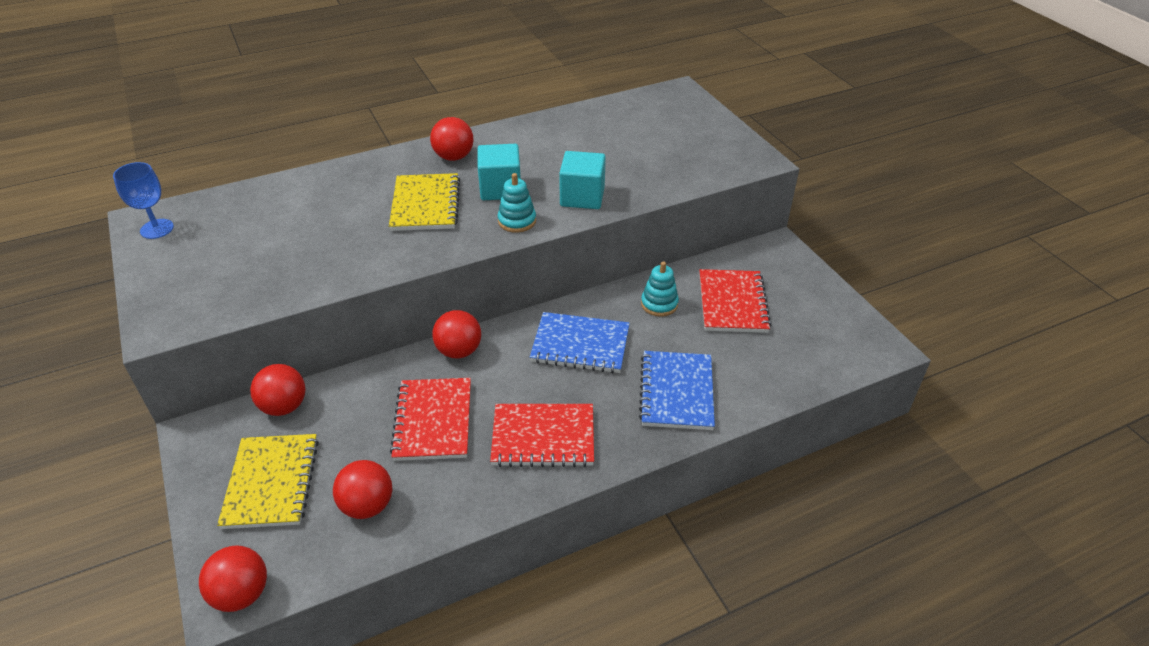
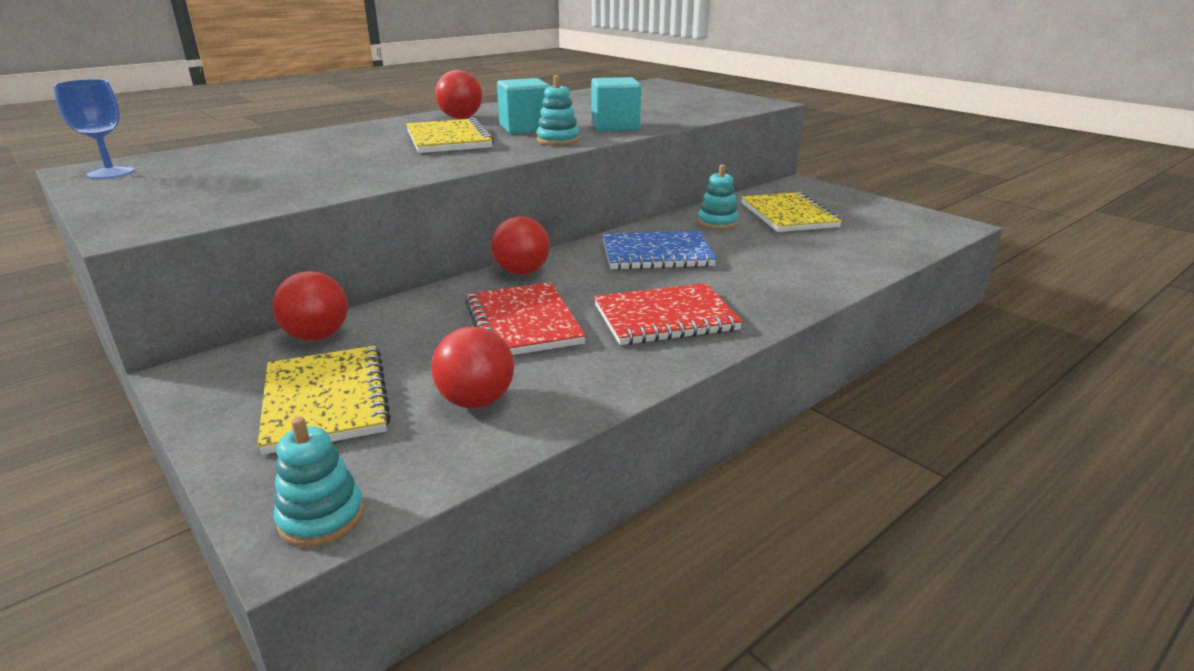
camera: 15 degrees left, 15 degrees down
red ball [199,546,267,612] -> turquoise stacking toy [274,416,364,547]
blue notebook [639,351,715,430] -> none
red notebook [699,269,771,333] -> yellow notebook [741,192,842,232]

